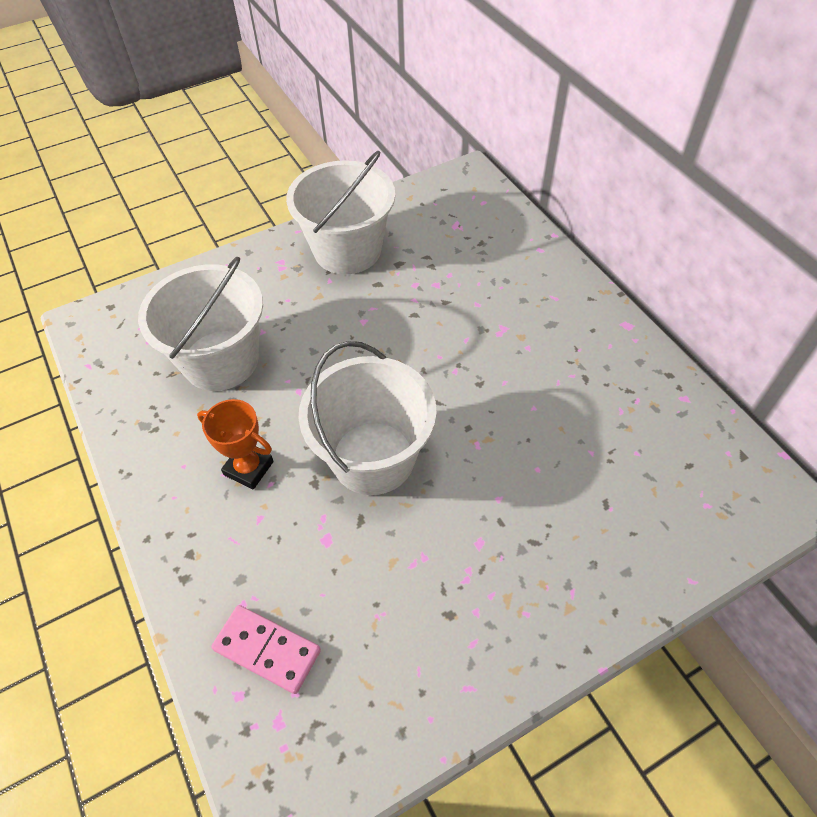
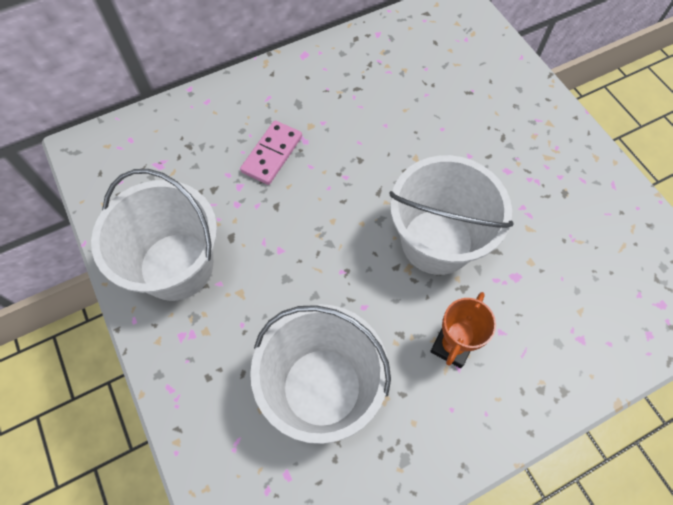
camera: 90 degrees left, 10 degrees up
pink domino [211,605,321,694] -> pink domino moved to [240,120,302,185]

